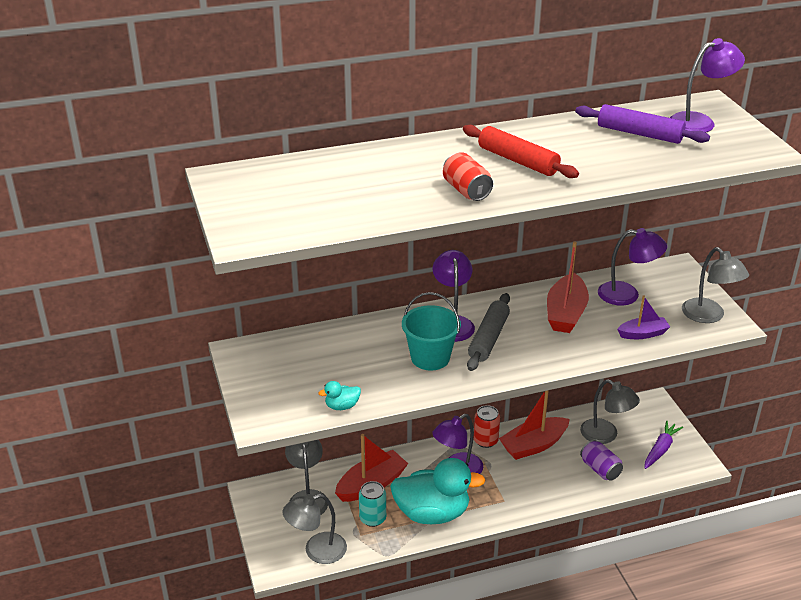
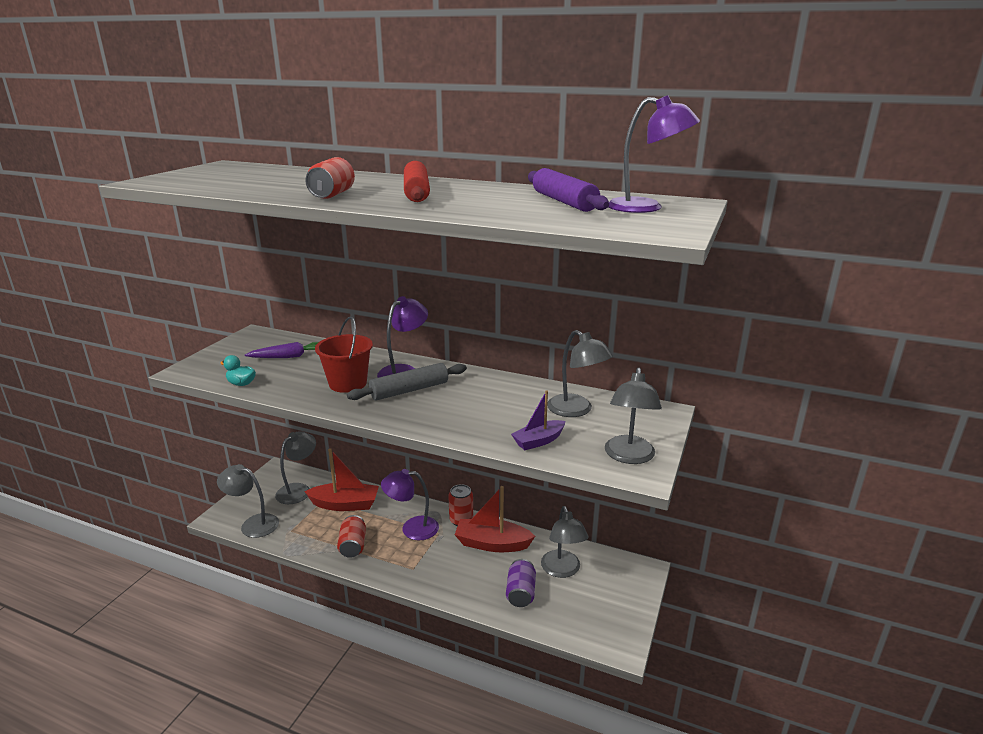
camera: 40 degrees right, 10 degrees down
turquoise can [359,481,386,527] -> none
turquoise duck [390,458,485,524] -> red can [337,515,366,558]
turquoise bucket [402,292,461,370] -> red bucket [315,317,373,393]
red boat [547,241,589,333] -> none
purple lamp [598,228,667,306] -> grey lamp [547,330,613,417]
purple boat [617,295,670,339] -> purple boat turned 120 degrees clockwise [511,390,565,450]
purple carrot [645,420,683,469] -> purple carrot moved to [245,342,318,358]

